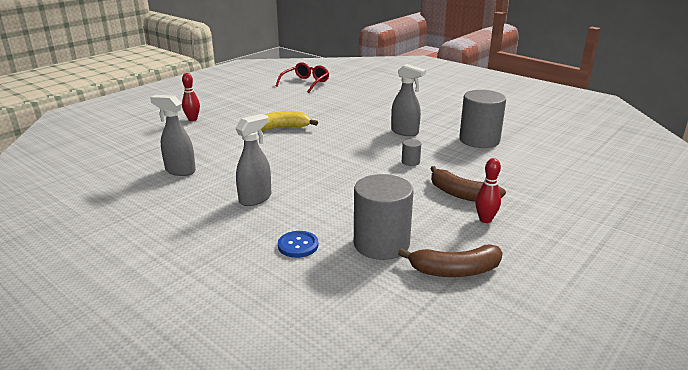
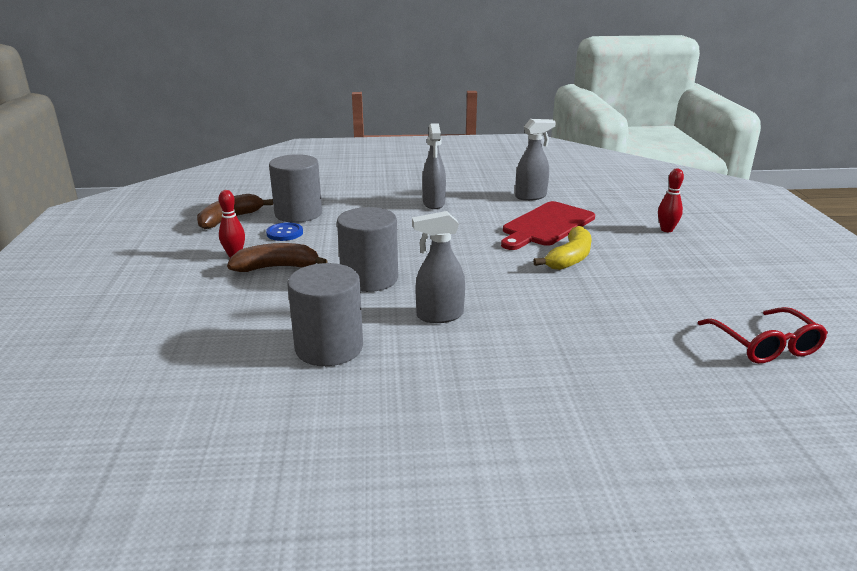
camera: 135 degrees right, 0 degrees up
blue button [278,231,318,258] -> blue button moved to [266,222,303,241]
grey cylinder [402,139,421,166] -> grey cylinder [337,207,398,292], size x2.36
none -> red cutting board [501,201,595,250]

